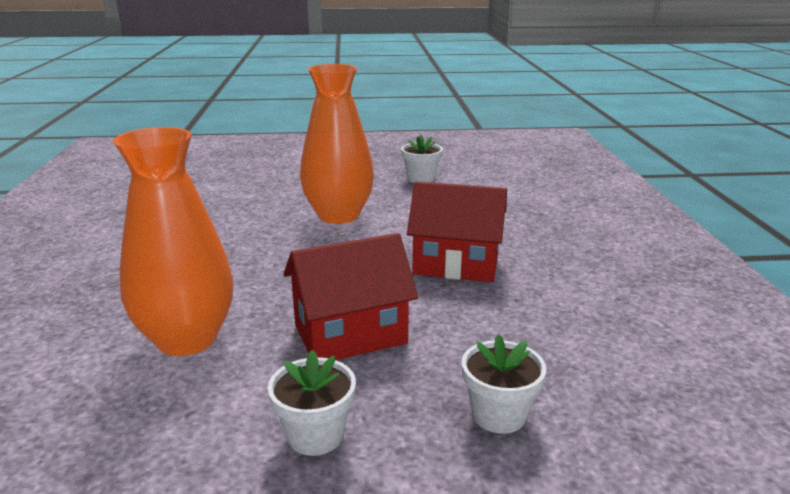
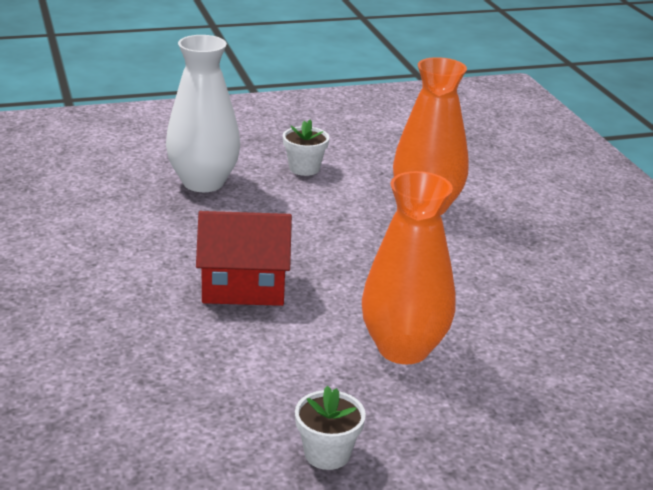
camera: 165 degrees right, 5 degrees up
red house [284,233,418,360] -> none
white flower pot [462,334,547,434] -> white vase [166,35,240,192]

